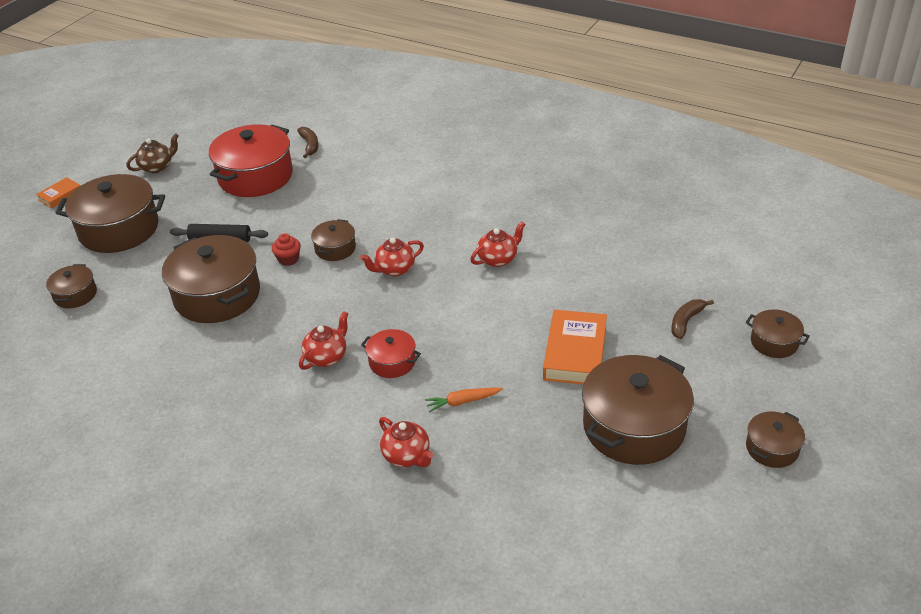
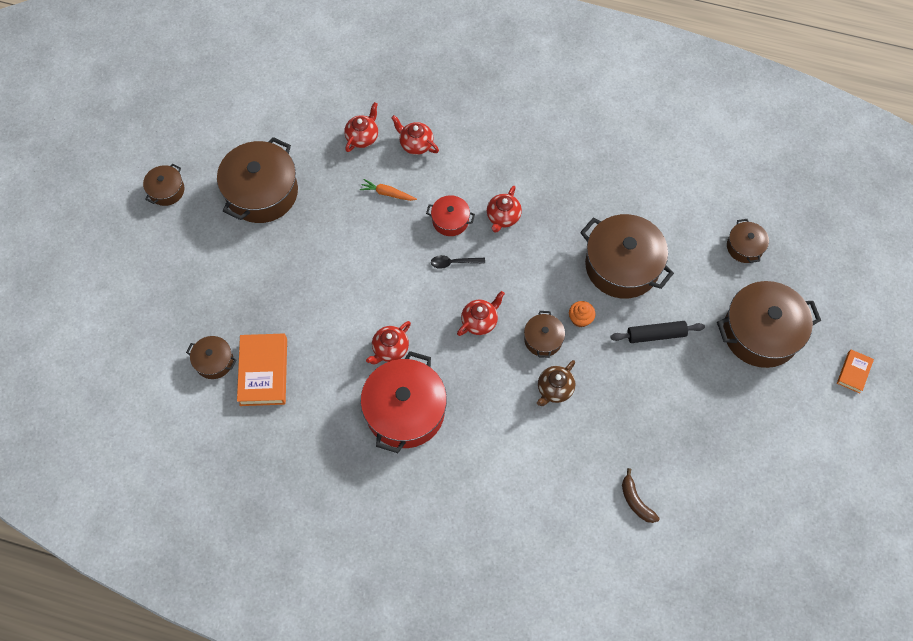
camera: 165 degrees right, 25 degrees up
brown teapot [127,133,179,173] -> brown teapot moved to [537,360,575,406]
red pot [209,124,293,197] -> red pot moved to [361,351,447,453]
red cupcake [272,233,301,266] -> orange cupcake [569,301,596,328]
orange carrot [425,388,503,412] -> orange carrot turned 135 degrees counterclockwise [360,179,417,201]
orange book [543,310,607,384] -> orange book moved to [237,334,287,406]
brown banana [671,299,714,339] -> none
brown pot [746,309,810,358] -> brown pot moved to [186,336,236,379]
none -> red teapot [344,102,378,152]
none -> black spoon [431,255,485,269]

